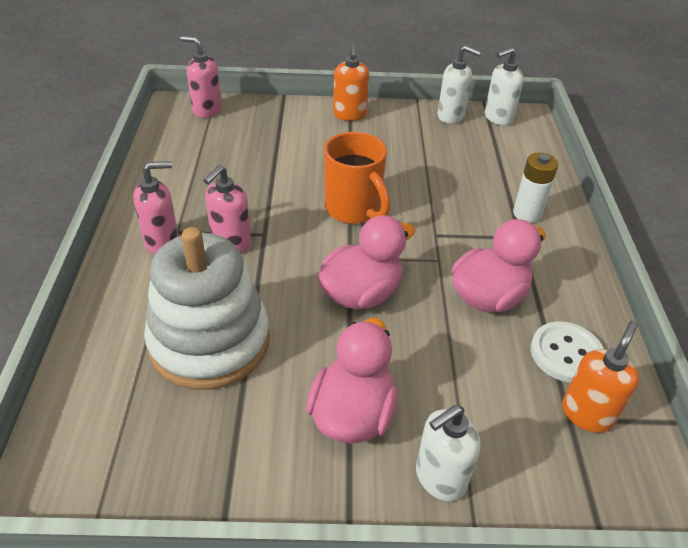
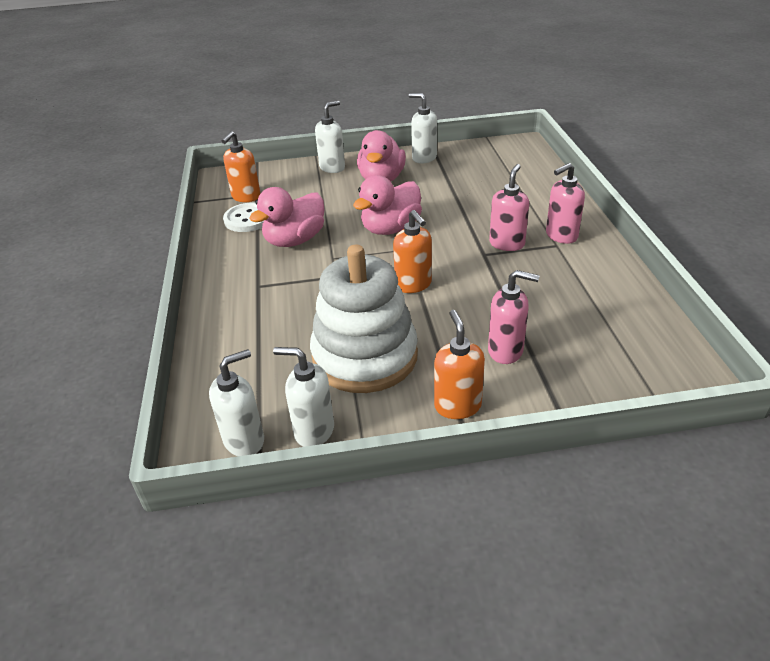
camera: 175 degrees right, 5 degrees down
white stacking toy [144,227,270,390] -> white stacking toy moved to [310,244,418,393]
pink soap dispenser [181,36,222,118] -> pink soap dispenser moved to [488,270,539,364]
orange mug [324,132,390,224] -> orange soap dispenser [393,210,432,293]
white battery [513,153,558,223] -> none
none -> white soap dispenser [409,93,437,164]

